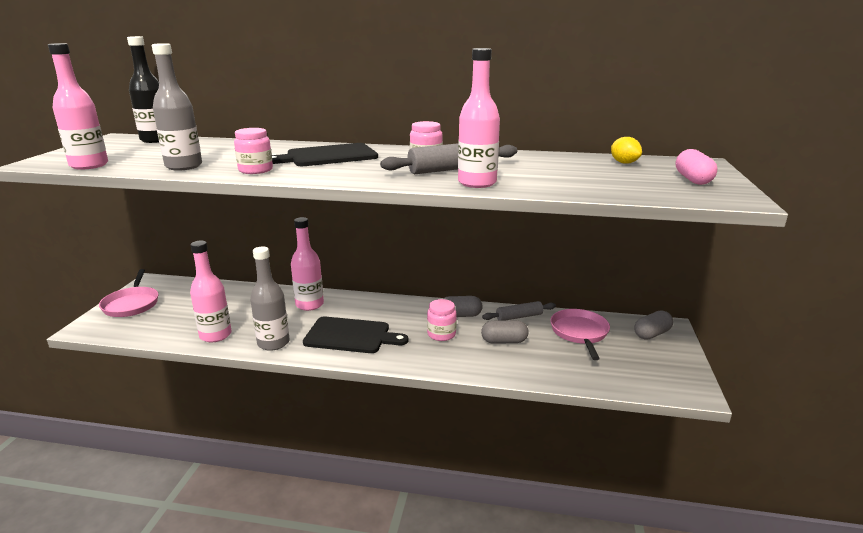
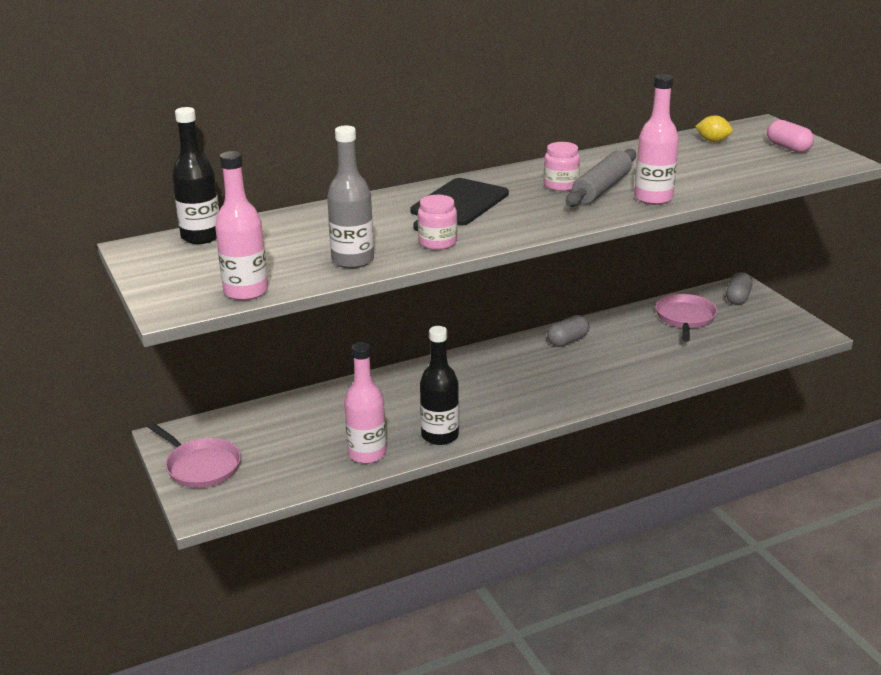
camera: 35 degrees left, 5 degrees up
grey bottle [250,246,290,351] -> black bottle [420,326,459,445]
pink bottle [291,217,324,311] -> none
black cutting board [303,316,408,353] -> none
pink jar [427,299,457,341] -> none
grey capsule [481,320,529,344] -> none
grey rolling pin [482,301,556,321] -> none
pink pan [550,309,610,360] -> pink pan turned 45 degrees clockwise [656,294,717,342]

